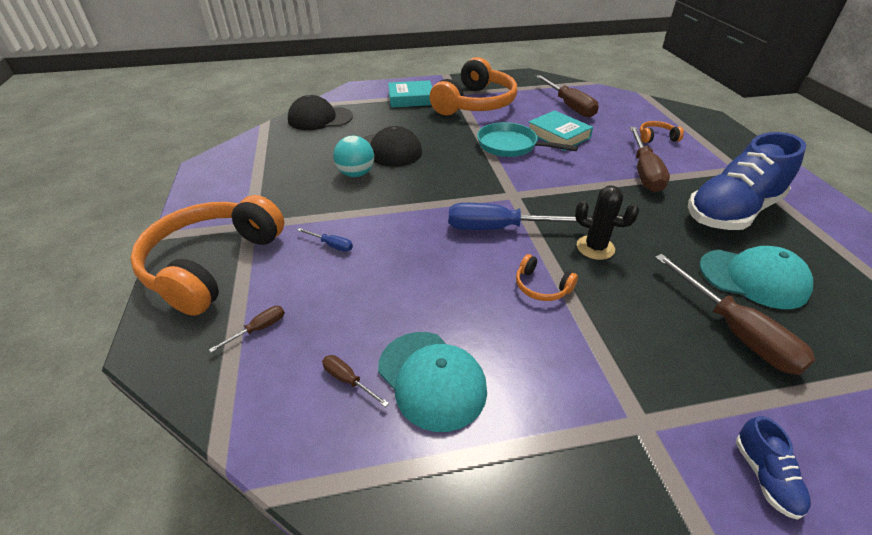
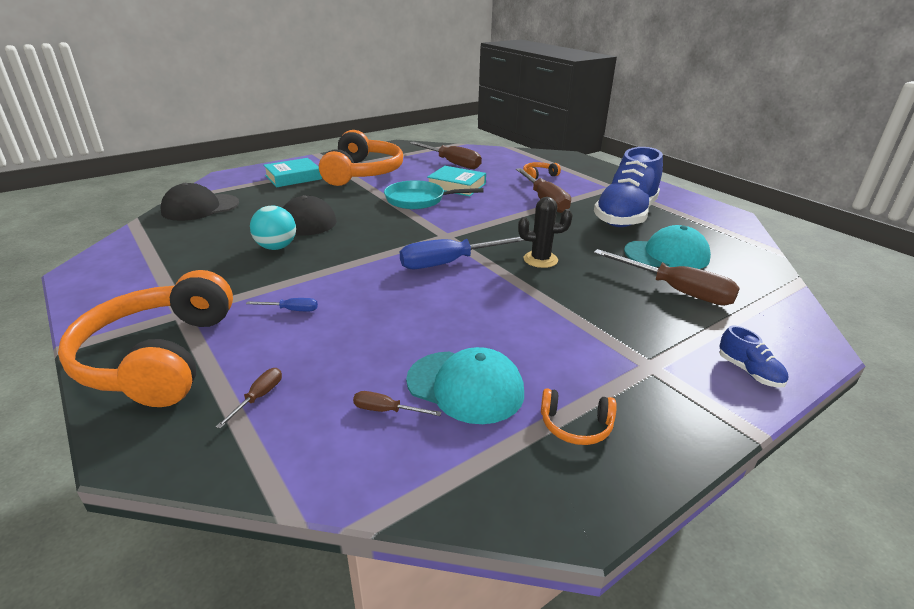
camera: 25 degrees left, 10 degrees down
orange headphones [516,254,578,301] -> orange headphones moved to [541,388,617,445]

